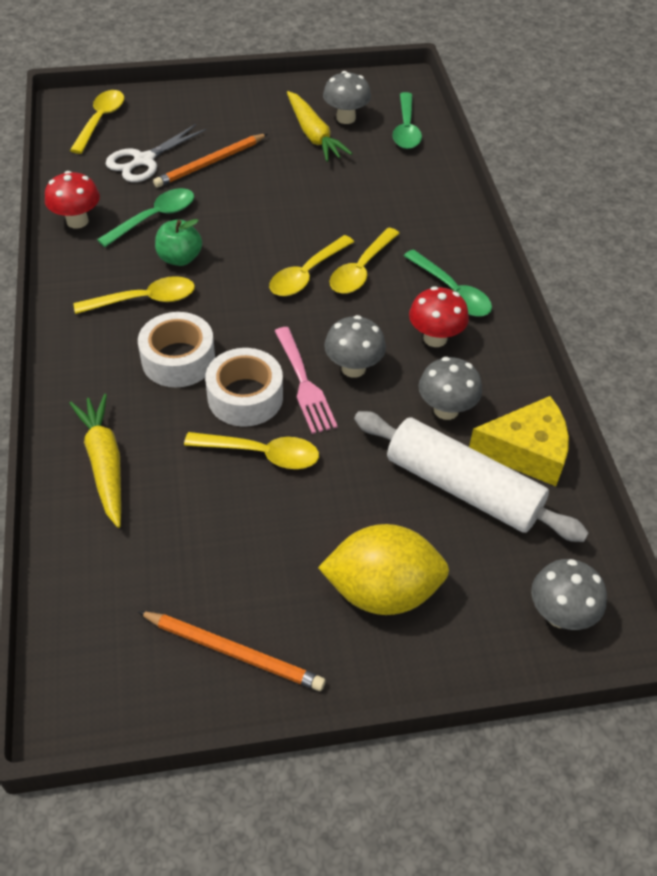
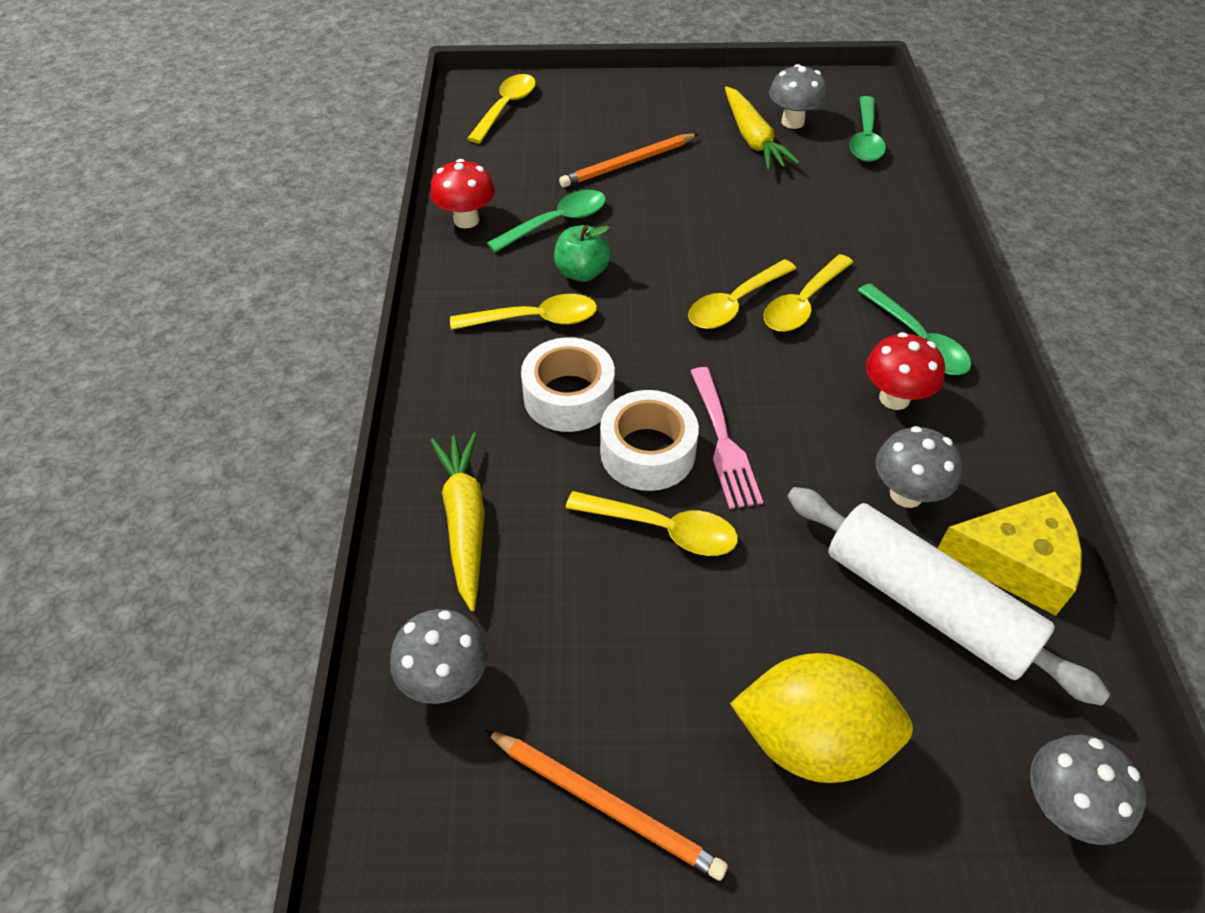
camera: 10 degrees right, 0 degrees up
white scissors [105,124,206,182] -> none
grey mushroom [324,315,386,378] -> grey mushroom moved to [390,609,488,704]

